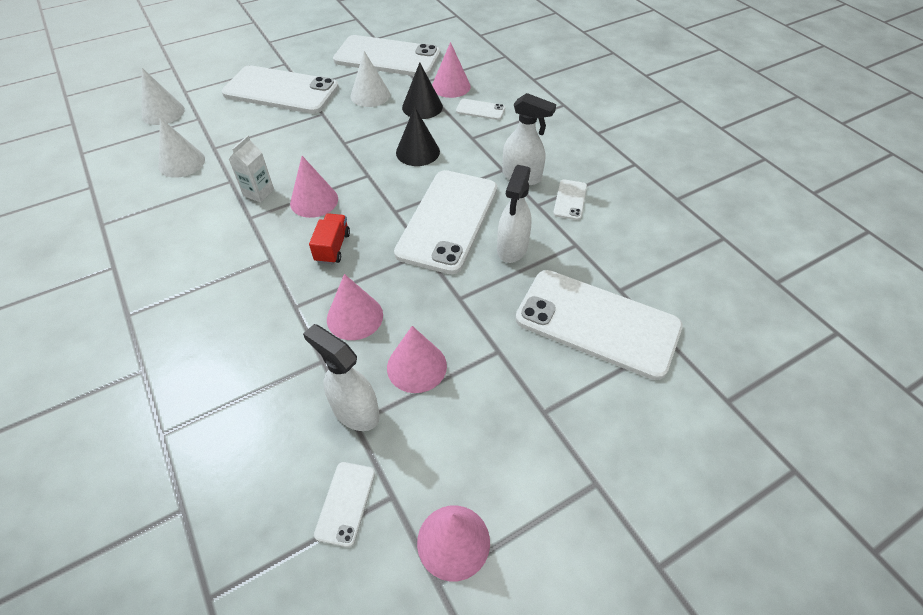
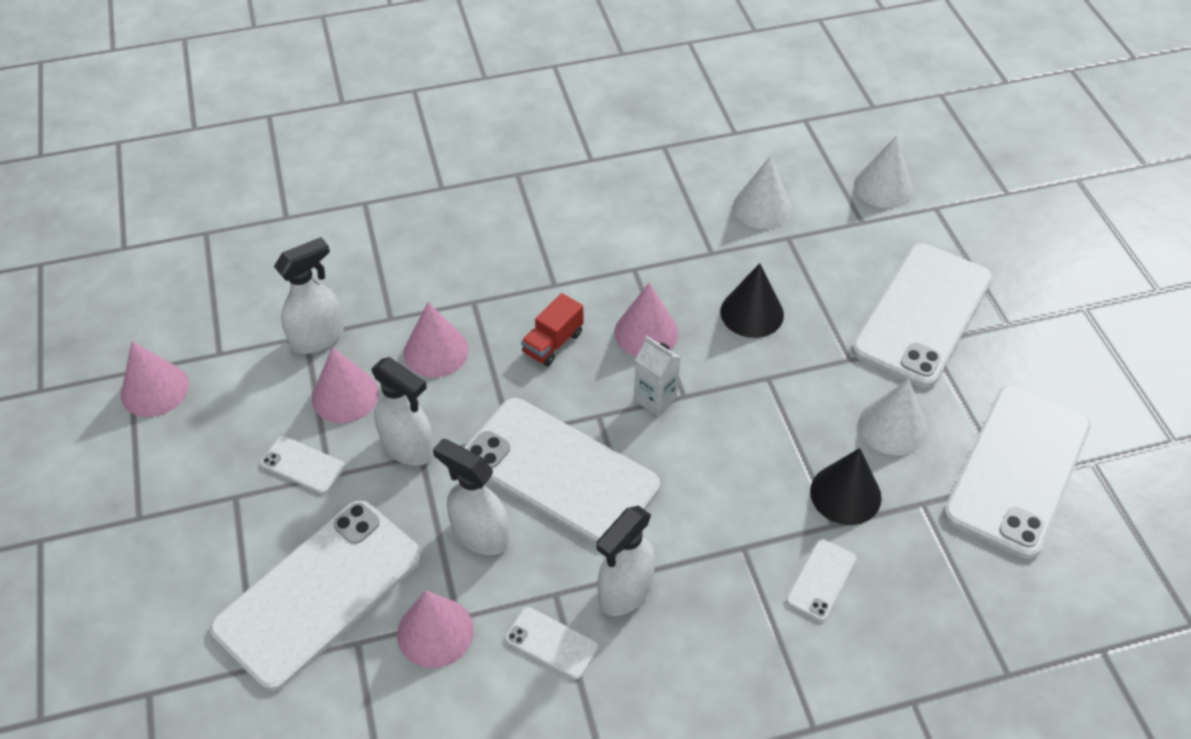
camera: 105 degrees right, 0 degrees up
white carton [228,135,274,203] -> white carton moved to [634,336,681,416]
red truck [309,213,350,264] -> red truck turned 105 degrees clockwise [521,293,584,366]
white phone [314,462,375,547] -> white phone moved to [260,436,345,494]
black cone [396,107,440,166] -> black cone moved to [720,263,784,338]
pink cone [432,42,471,98] -> pink cone moved to [397,590,474,668]
none -> white spray bottle [371,357,434,466]

